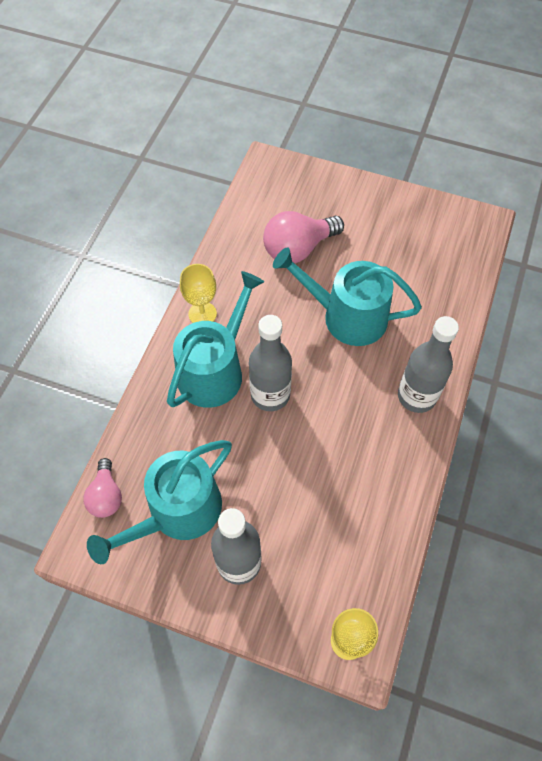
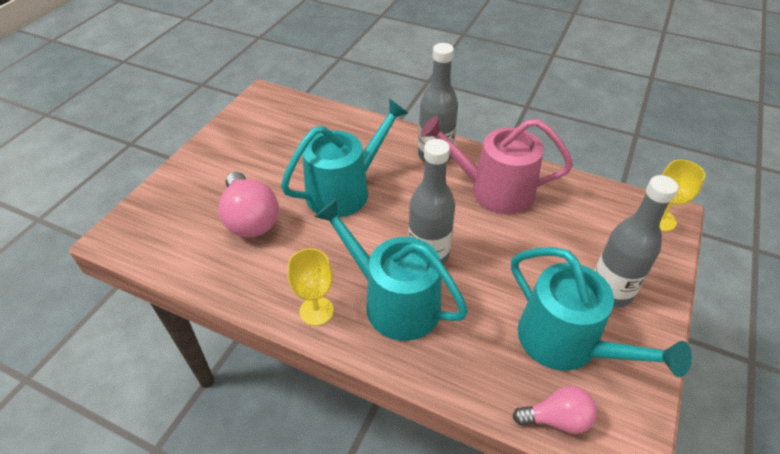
camera: 85 degrees left, 15 degrees down
turquoise watering can [273,247,422,346] -> turquoise watering can turned 150 degrees counterclockwise [281,99,408,217]
none -> pink watering can [421,116,573,214]

